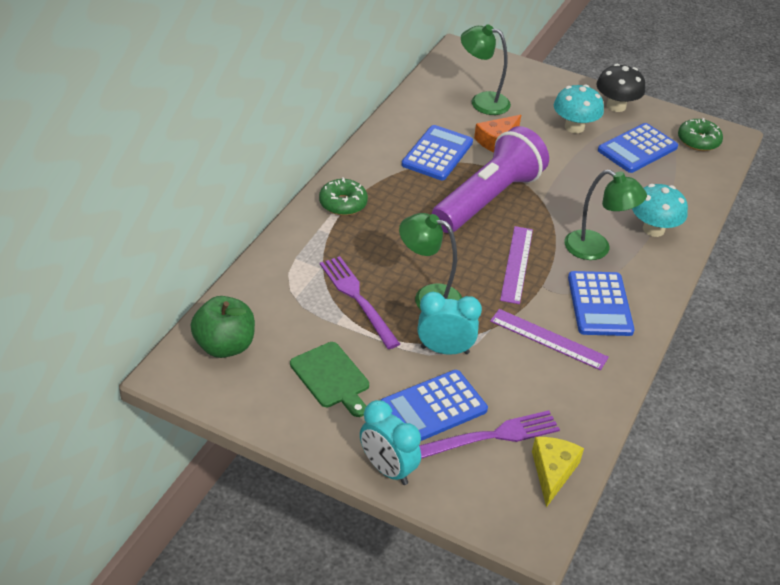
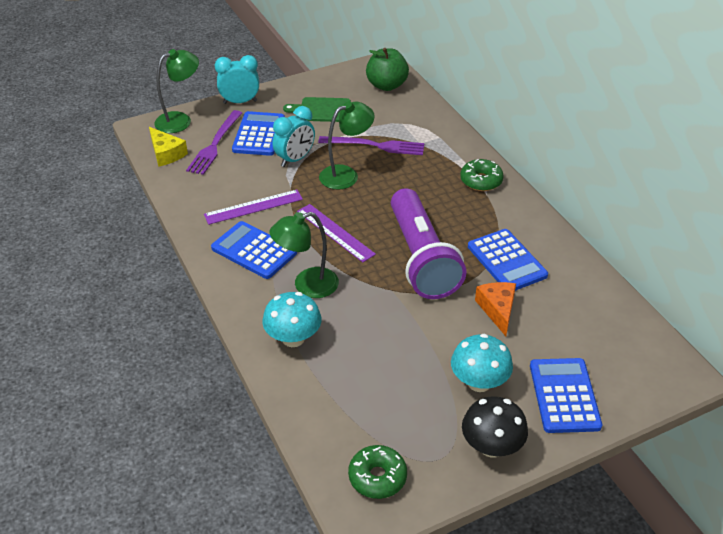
camera: 130 degrees right, 0 degrees up
green lamp [461,24,511,115] -> green lamp moved to [154,49,199,133]
blue calculator [598,123,678,173] -> blue calculator moved to [530,358,602,433]

